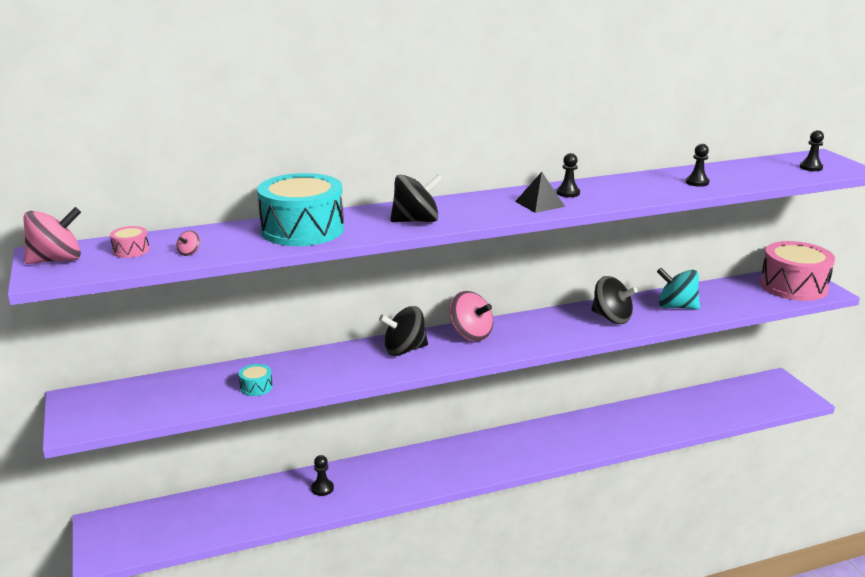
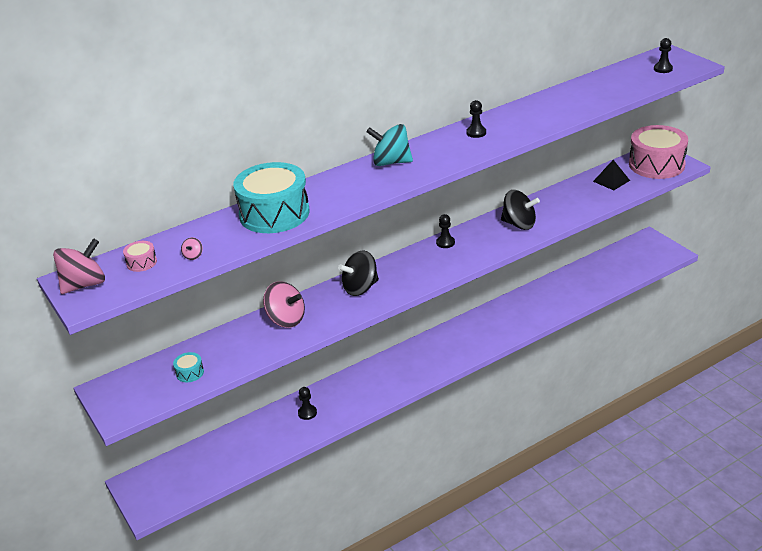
camera: 10 degrees left, 10 degrees up
turquoise drum [239,364,273,396] -> turquoise drum moved to [173,352,204,382]
black spinning top [390,174,443,222] -> none
pink spinning top [449,291,493,342] -> pink spinning top moved to [263,281,305,328]
black pyramid [515,172,565,213] -> black pyramid moved to [593,160,630,190]
turquoise spinning top [657,268,700,310] -> turquoise spinning top moved to [367,124,413,166]
black pawn [686,144,710,187] -> black pawn moved to [436,214,455,248]

